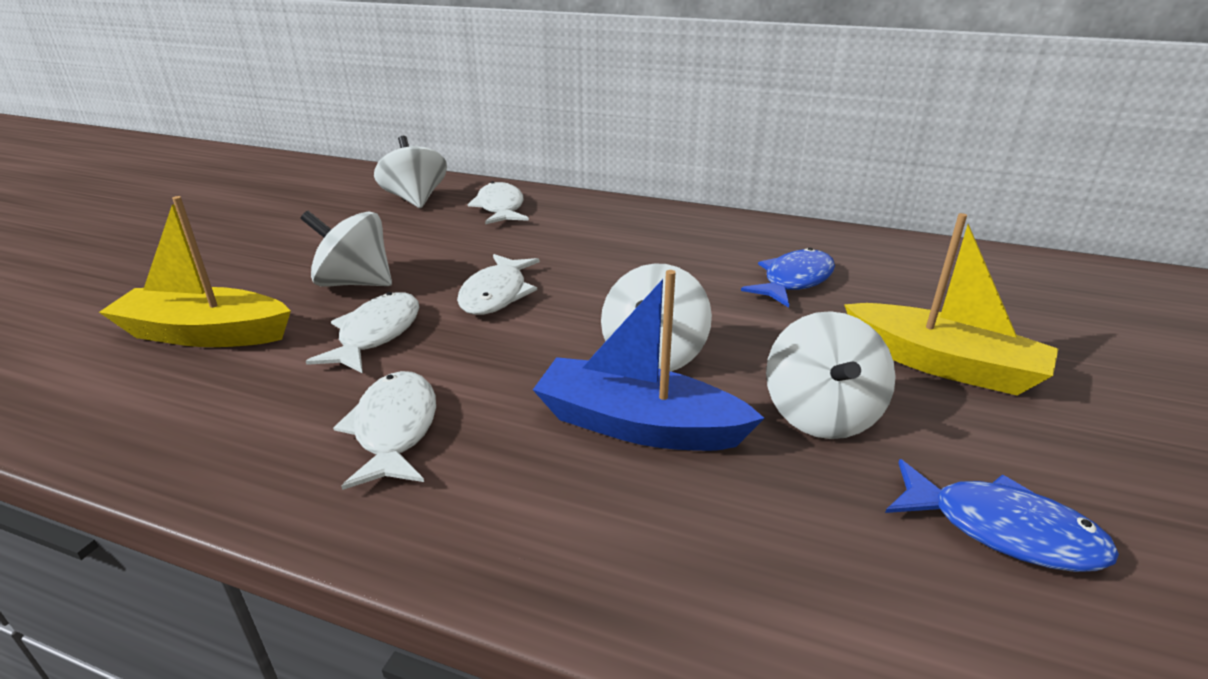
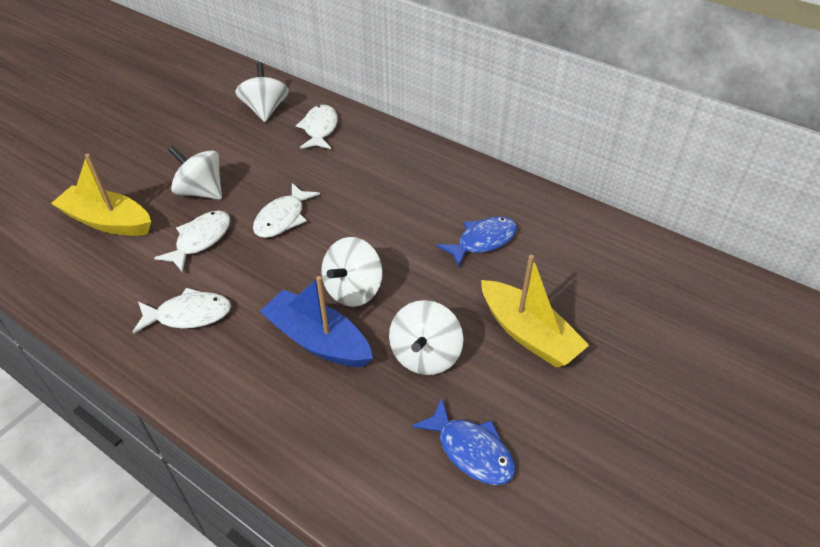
camera: 15 degrees right, 15 degrees up
white fish [333,371,436,490] -> white fish turned 75 degrees clockwise [133,288,231,334]

